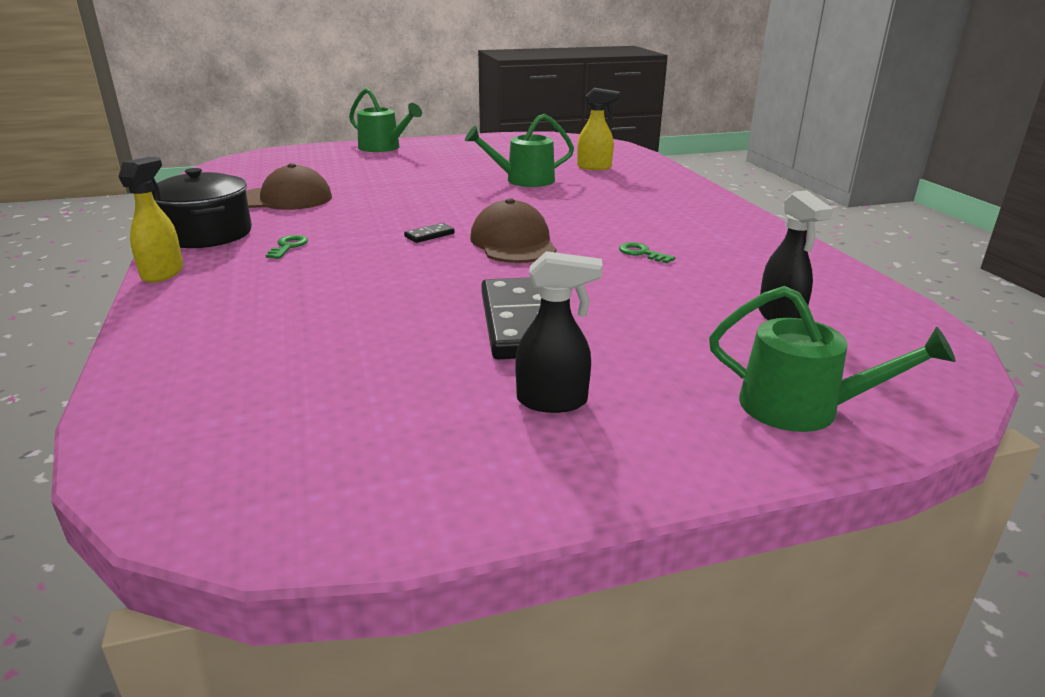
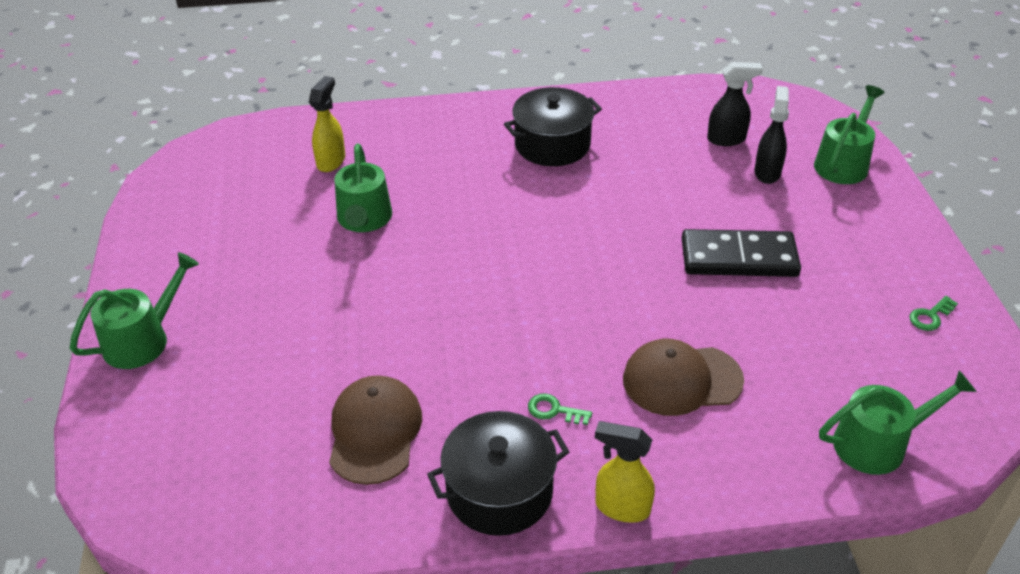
camera: 80 degrees left, 15 degrees up
black domino [404,223,455,243] -> none
brown cap [470,198,557,263] -> brown cap moved to [623,339,744,416]
black spray bottle [515,251,603,413] -> black spray bottle moved to [754,86,789,184]
green key [619,242,675,263] -> green key moved to [909,296,958,331]
none -> black pot [504,87,602,166]
none -> green watering can [819,370,977,475]

